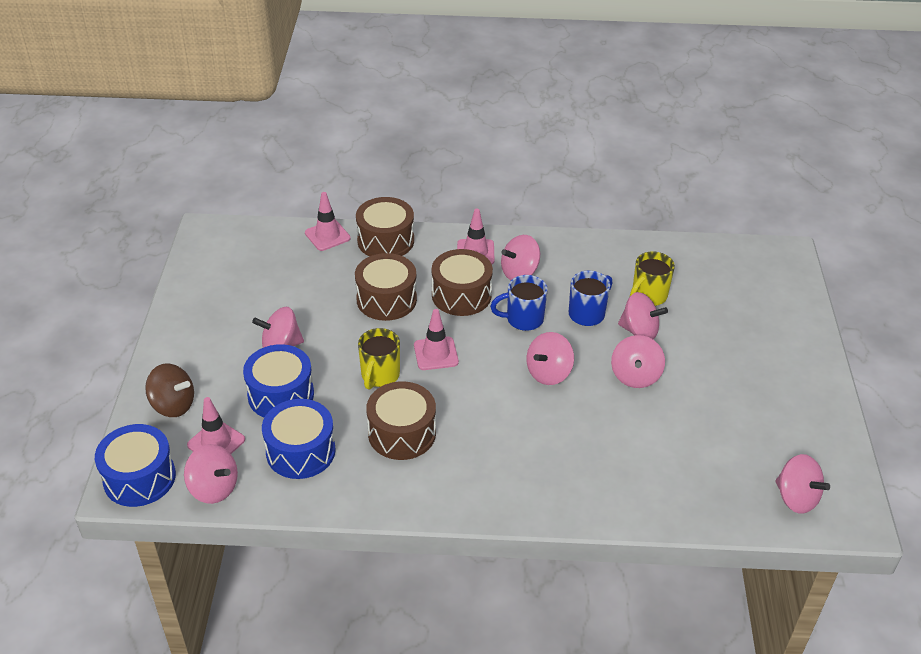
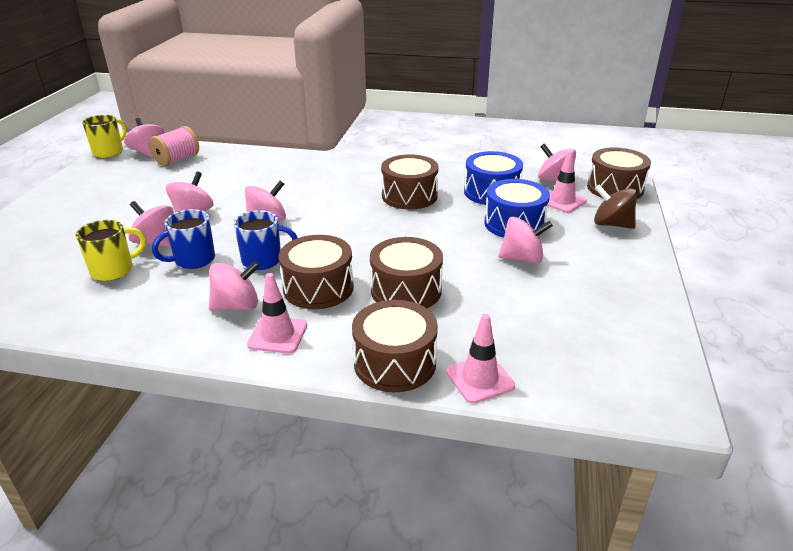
camera: 170 degrees left, 10 degrees down
blue drum [95,424,176,507] -> brown drum [587,148,651,199]
yellow mug [358,328,400,390] -> yellow mug moved to [82,115,127,158]
pink traffic cone [414,309,459,370] -> none
none -> pink spool [149,126,199,166]

